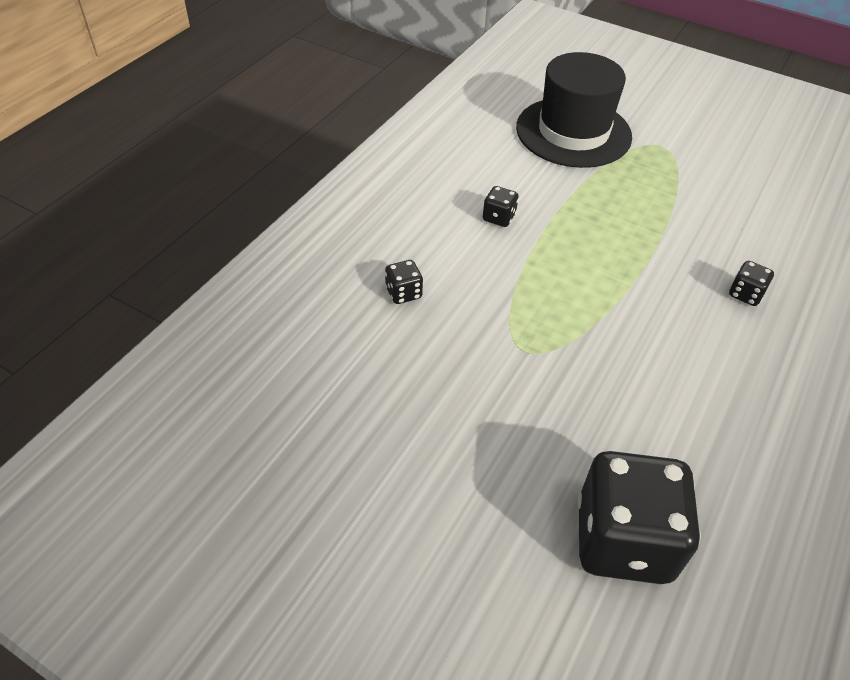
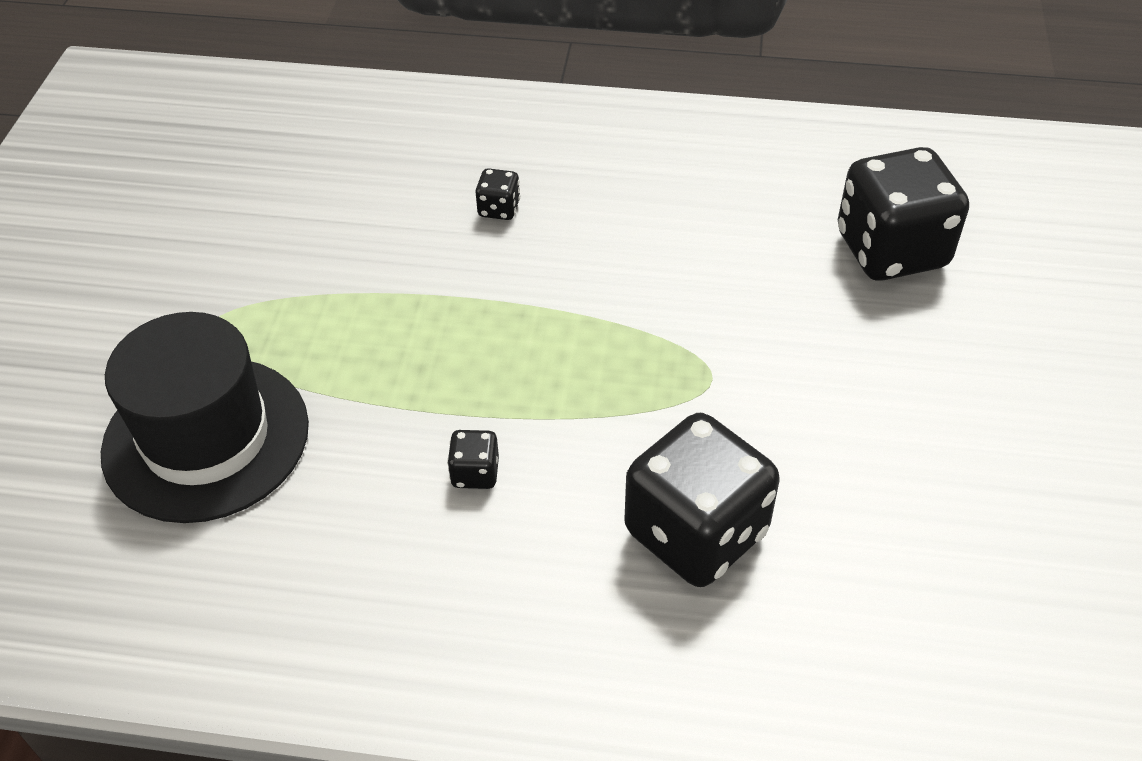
camera: 110 degrees left, 0 degrees up
black dice [385,260,423,304] -> black dice [624,413,780,587], size x2.39

